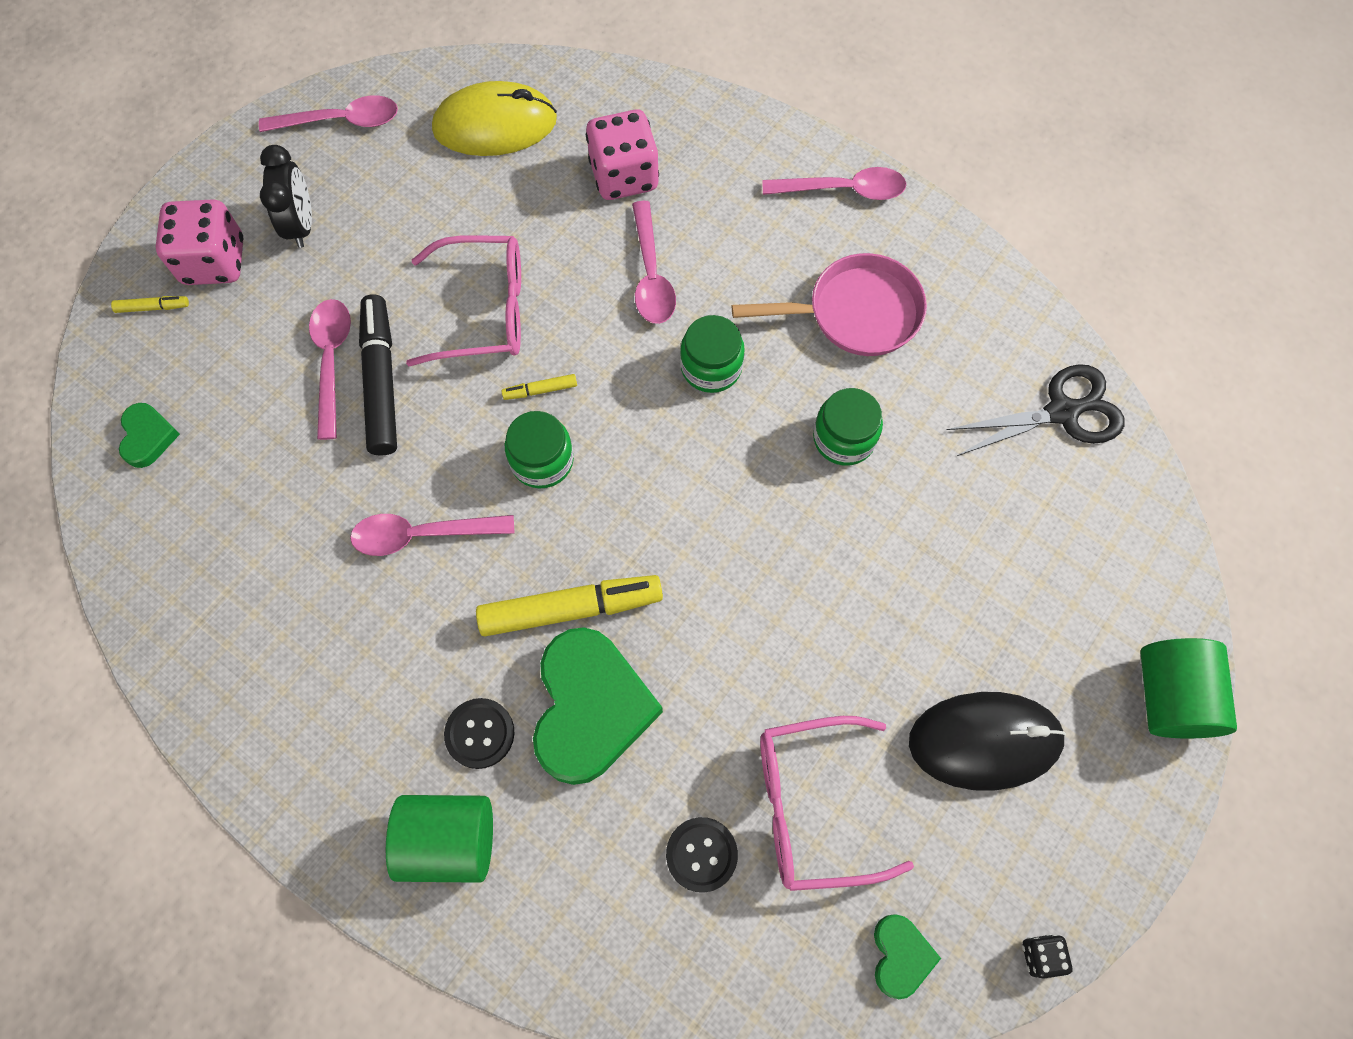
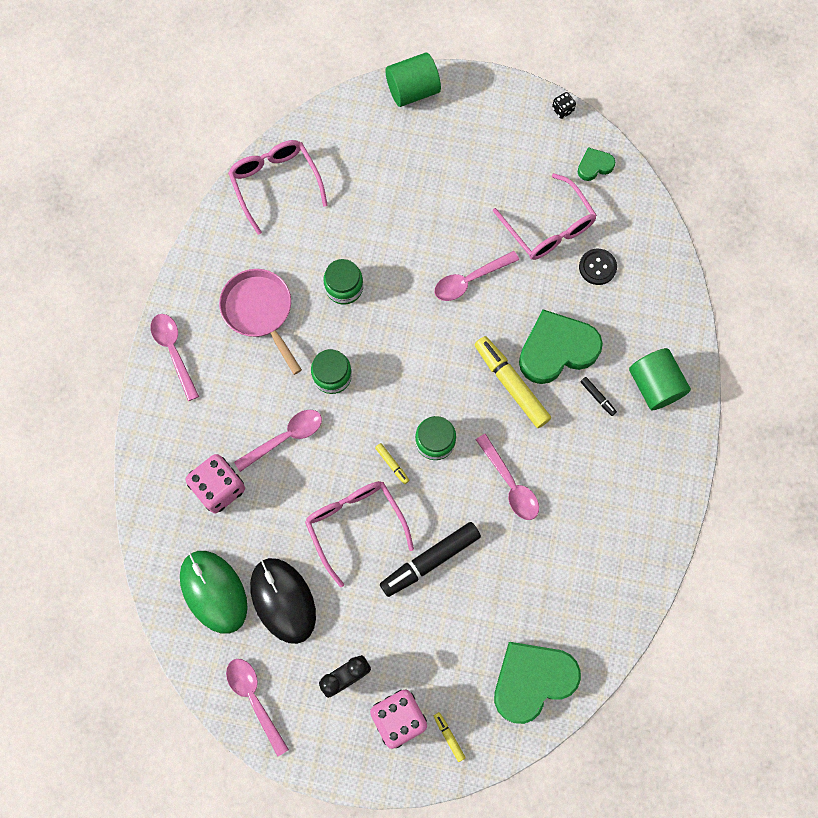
camera: 115 degrees left, 5 degrees up
green heart [119,403,180,468] -> green heart [494,642,581,724], size x2.09
pink spoon [309,299,351,440] -> pink spoon moved to [434,251,519,301]
yellow mouse [432,81,557,156] -> green mouse [180,551,248,634]
black button [444,698,514,769] -> black marker [580,377,617,416]
black mouse [909,692,1066,791] -> black mouse moved to [250,558,316,644]
black scissors [947,364,1125,456] -> pink glasses [228,140,328,235]

